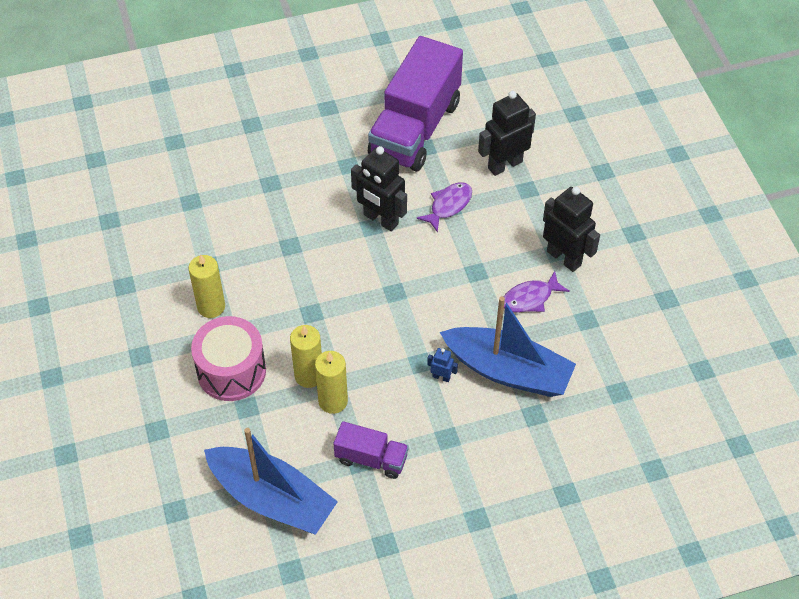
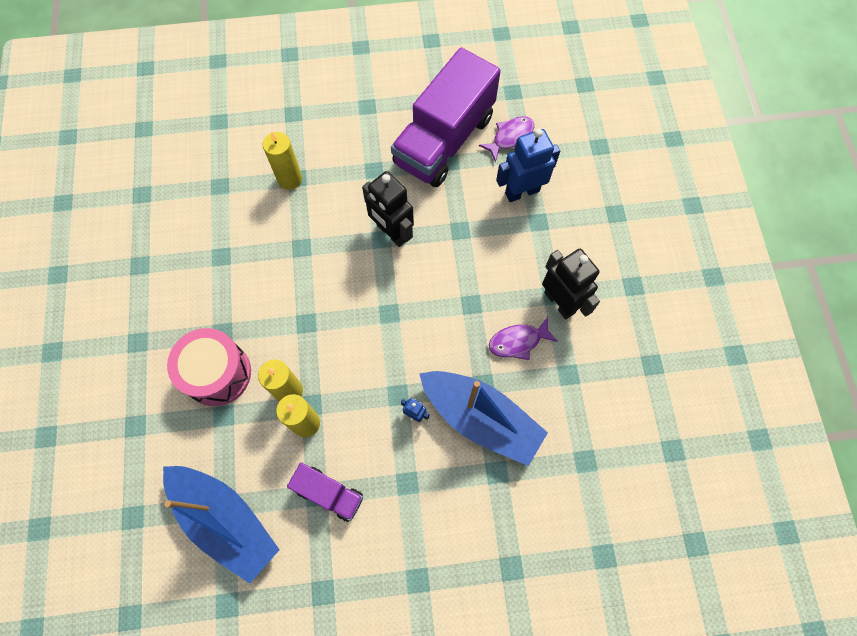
camera: 10 degrees right, 15 degrees up
yellow candle [189,254,225,318] -> yellow candle moved to [263,132,302,190]
purple fish [416,182,472,233] -> purple fish moved to [479,116,534,162]
black robot [478,91,536,176] -> blue robot [496,129,560,202]

